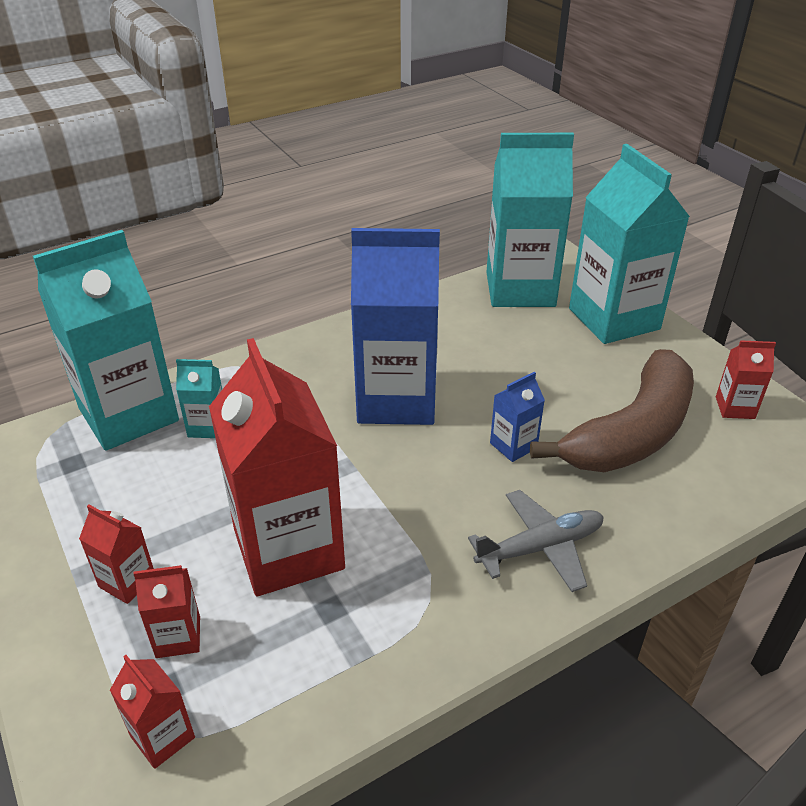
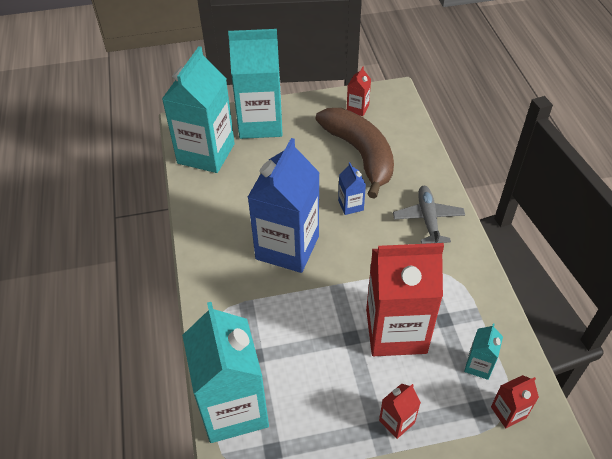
camera: 70 degrees left, 10 degrees up
red carton [133,565,200,658] -> none
turquoise carton [176,359,222,438] -> turquoise carton moved to [464,323,503,380]

